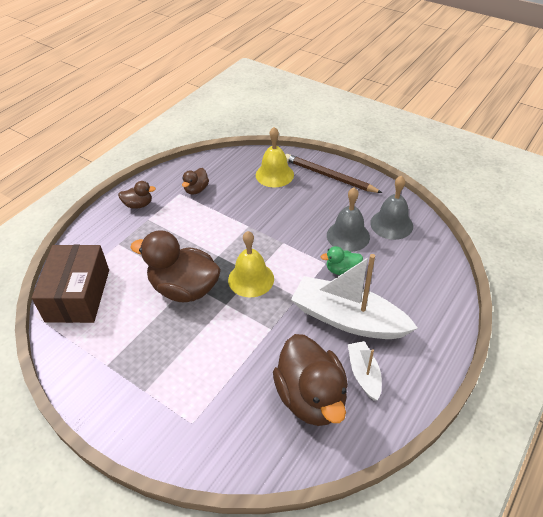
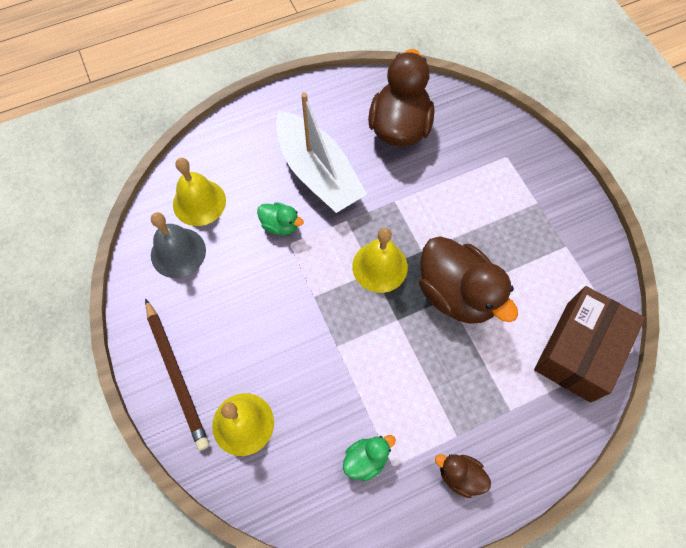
camera: 150 degrees left, 20 degrees up
brown duck [182,168,209,194] -> green duck [343,435,396,481]
grey bell [327,187,370,252] -> none
white boat [348,341,382,401] -> none
none -> yellow bell [173,158,226,226]

